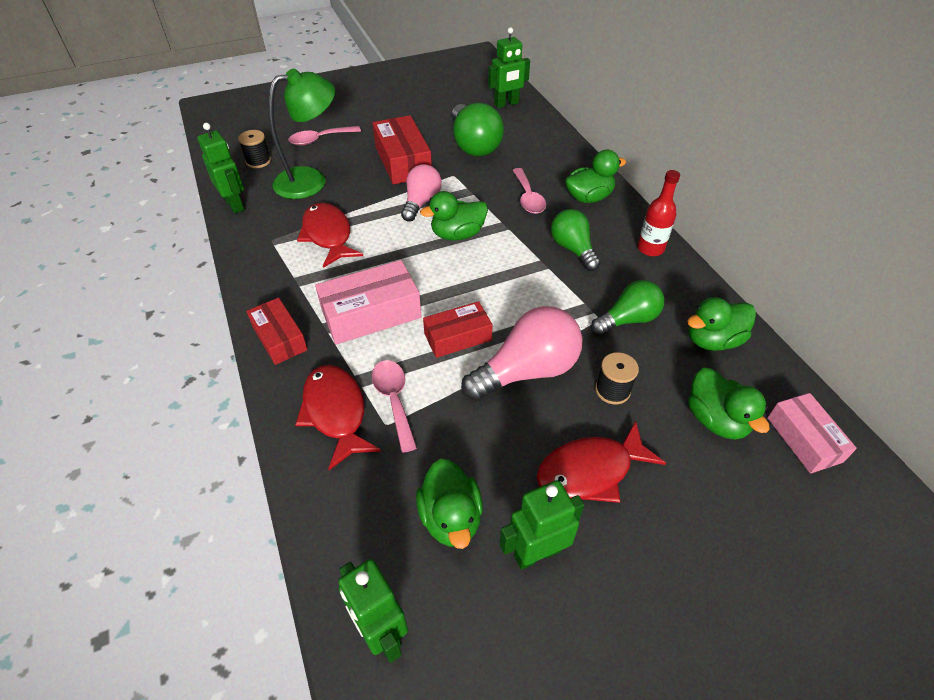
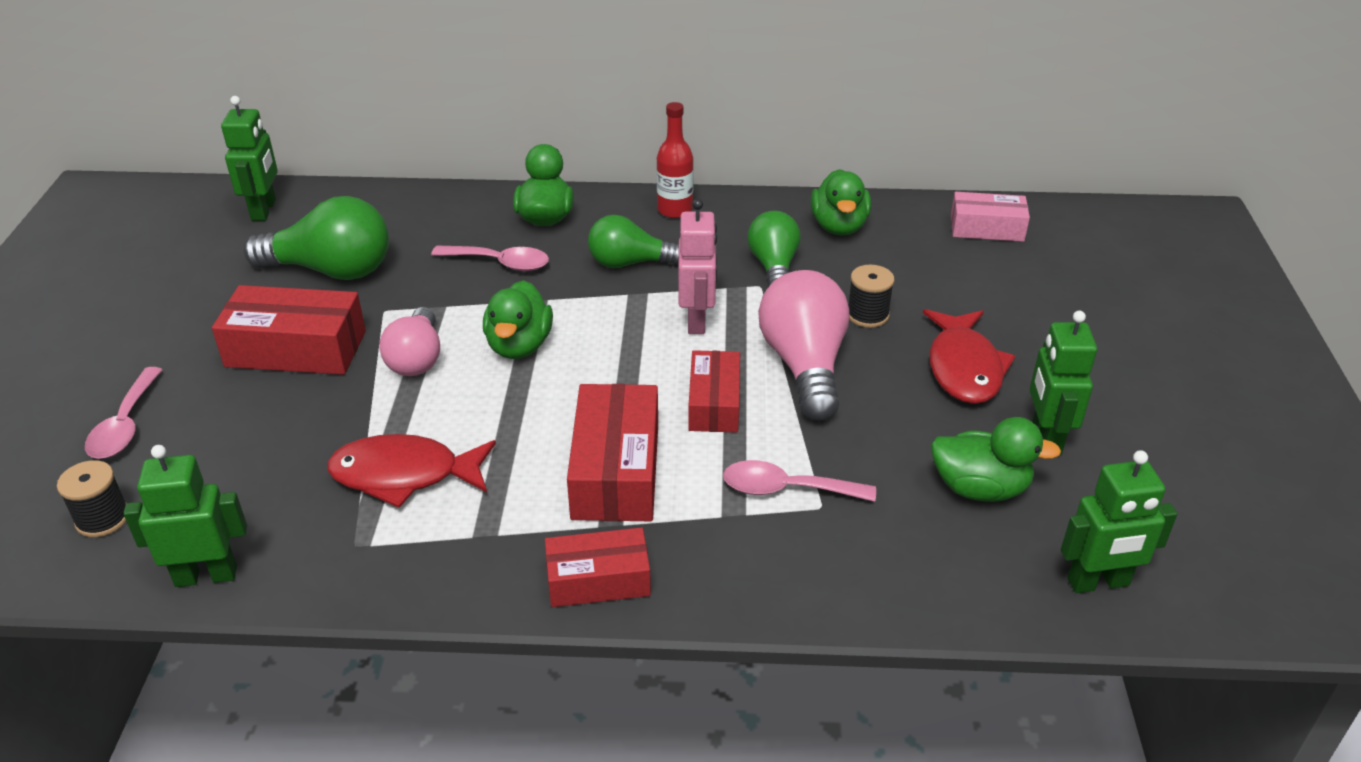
camera: 65 degrees left, 10 degrees down
green lamp [268,68,335,199] -> none
red fish [295,365,381,470] -> none
pink box [315,260,421,345] -> red box [567,384,658,521]
pink light bulb [401,164,442,222] -> pink light bulb turned 135 degrees counterclockwise [379,307,440,376]
green duck [688,368,770,440] -> none
none -> pink robot [678,199,717,334]

